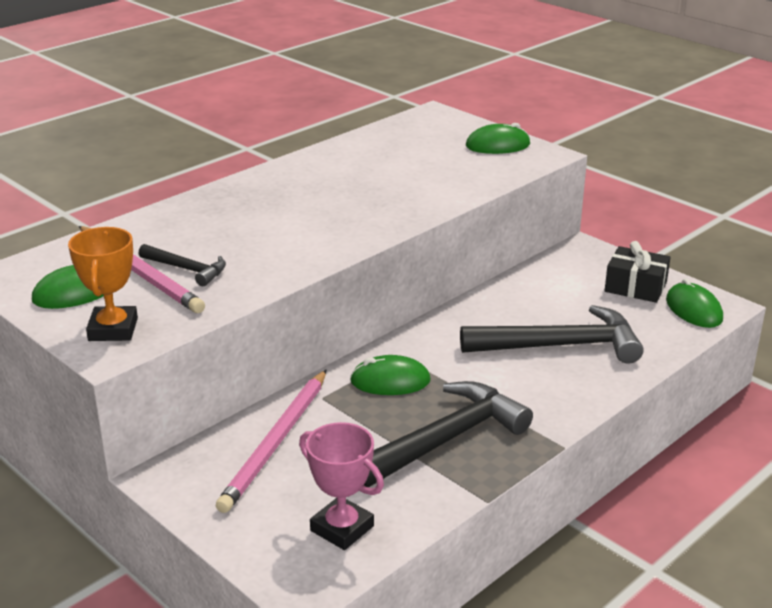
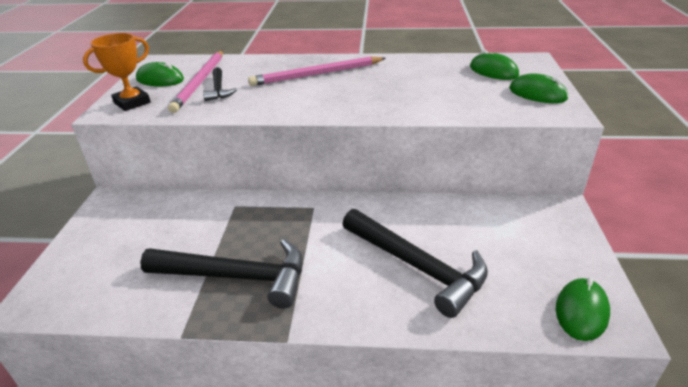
camera: 50 degrees right, 5 degrees up
pink pencil [216,370,326,513] -> pink pencil moved to [248,56,386,86]
pink trophy [299,422,384,550] -> none
green mouse [350,355,431,395] -> green mouse moved to [470,50,519,80]
black gift [605,241,671,303] -> none

